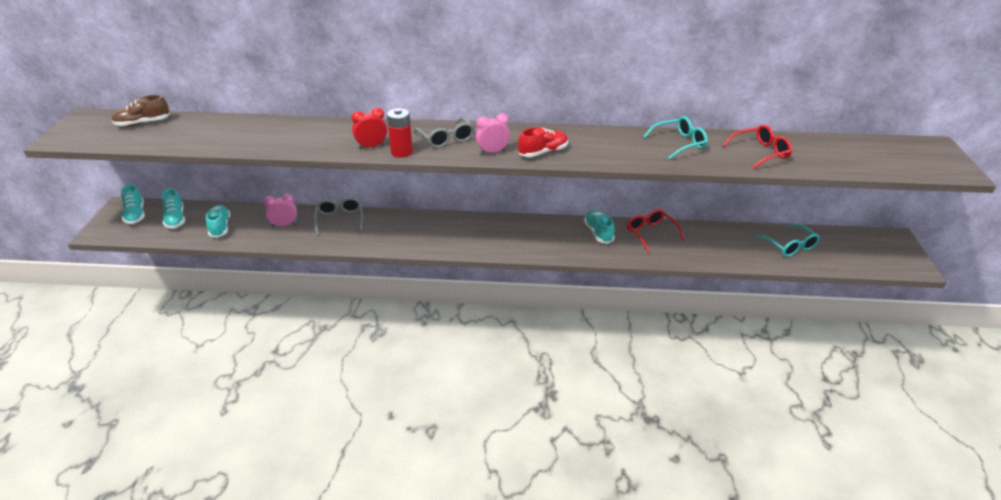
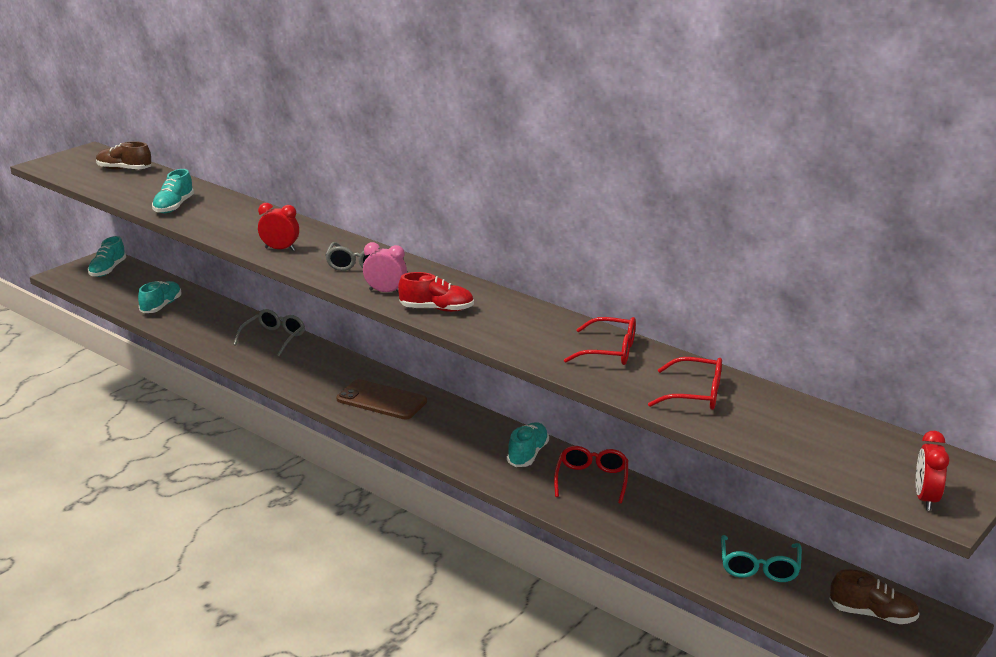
camera: 35 degrees right, 10 degrees down
turquoise shoe [161,188,185,229] -> turquoise shoe moved to [152,169,194,213]
pink clock [264,194,297,227] -> none
red battery [387,108,413,158] -> none
turquoise glasses [643,116,708,159] -> red glasses [564,317,636,365]
none -> brown phone [336,379,427,419]
none -> brown shoe [830,569,920,624]
none -> red clock [916,431,949,511]

